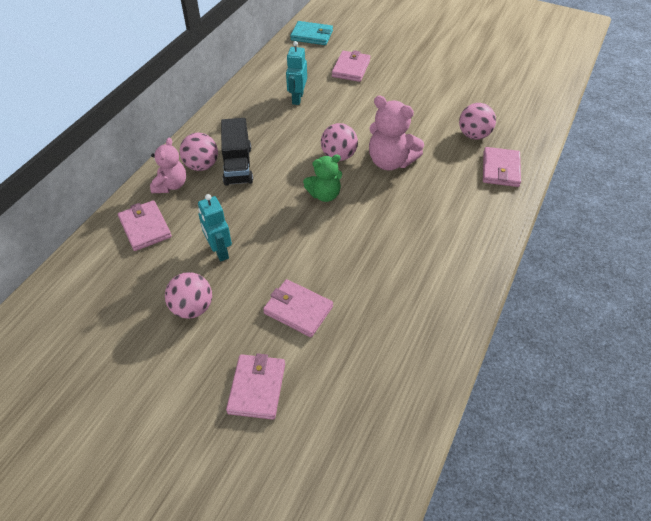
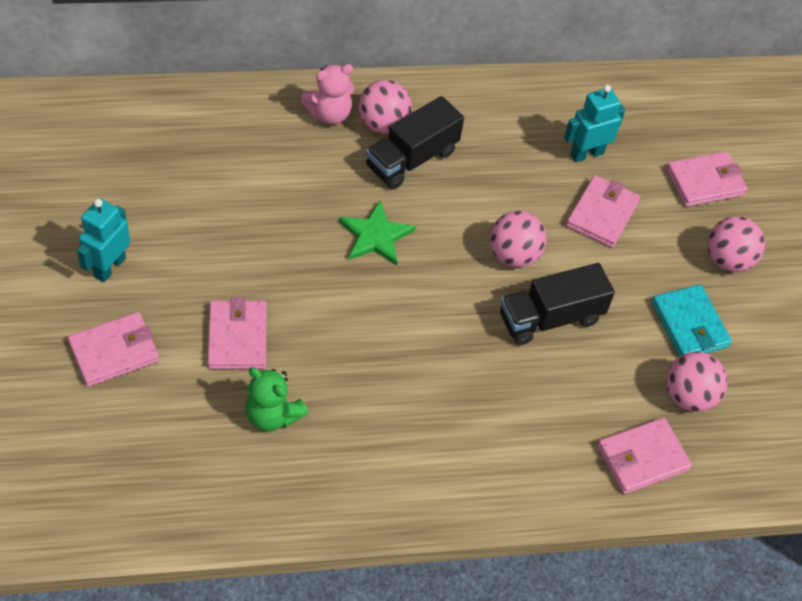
camera: 50 degrees right, 5 degrees up
pink wallet [118,200,172,251] -> pink wallet moved to [566,175,640,248]
pink ball [165,272,212,319] -> pink ball moved to [707,216,765,272]
turquoise robot [198,194,232,262] -> turquoise robot moved to [77,198,130,282]
turquoise wallet [290,21,333,45] -> turquoise wallet moved to [651,284,732,357]
green teddy bear [303,155,342,202] -> green teddy bear moved to [245,367,308,432]
pink teddy bear [369,96,424,171] -> black truck [500,263,615,345]
none -> green star [339,201,416,266]

